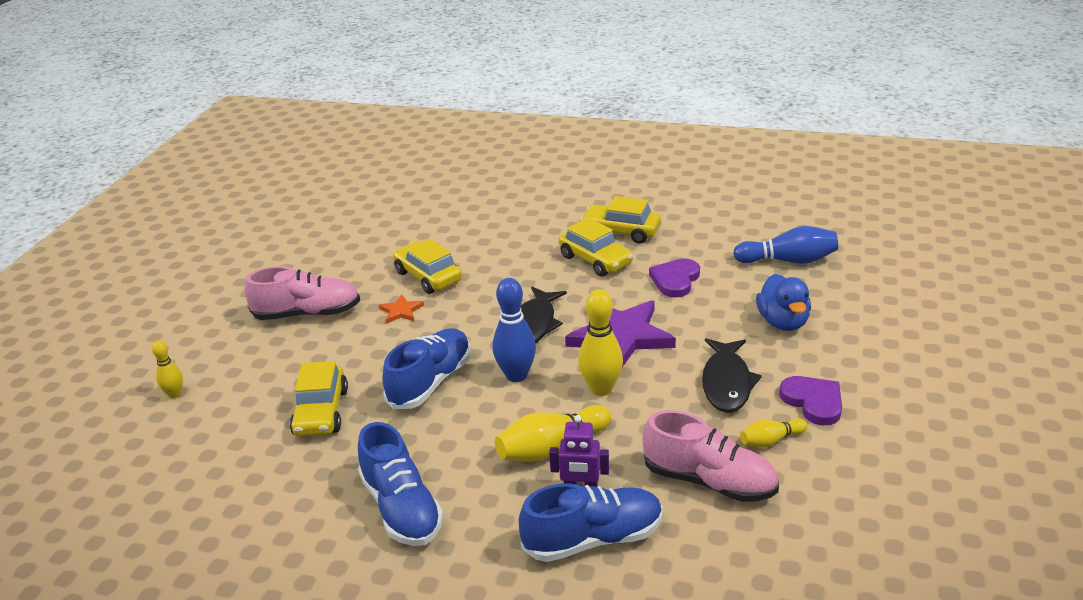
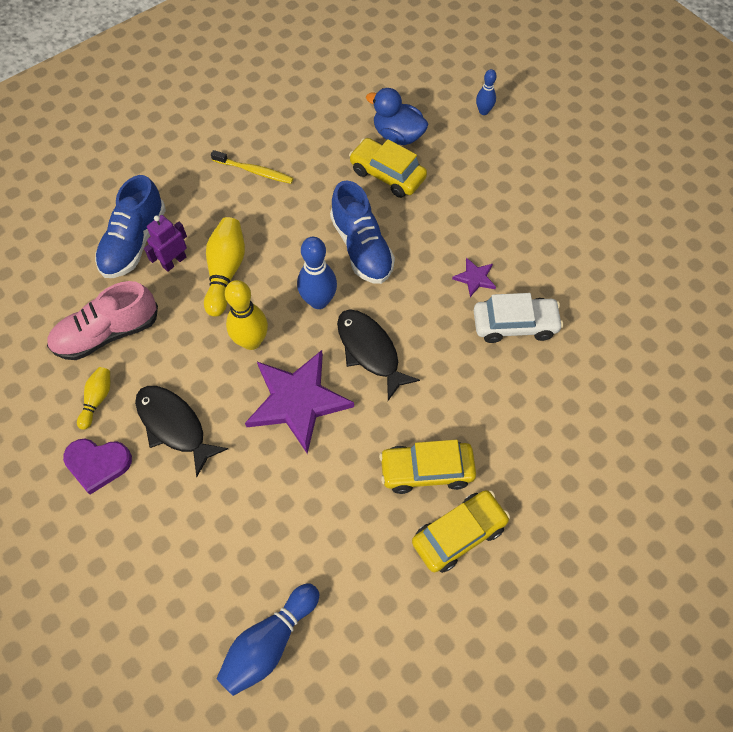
camera: 125 degrees right, 30 degrees up
yellow bowling pin [152,340,183,398] -> blue bowling pin [476,69,497,115]
pink shoe [244,266,360,320] -> none
blue shoe [358,422,443,546] -> yellow toothbrush [211,150,294,184]
orange star [379,294,424,324] -> purple star [452,257,496,297]
yellow car [393,239,462,294] -> white car [474,293,563,343]
purple heart [649,258,700,297] -> none
blue duck [756,274,811,331] -> blue duck moved to [366,88,428,145]

